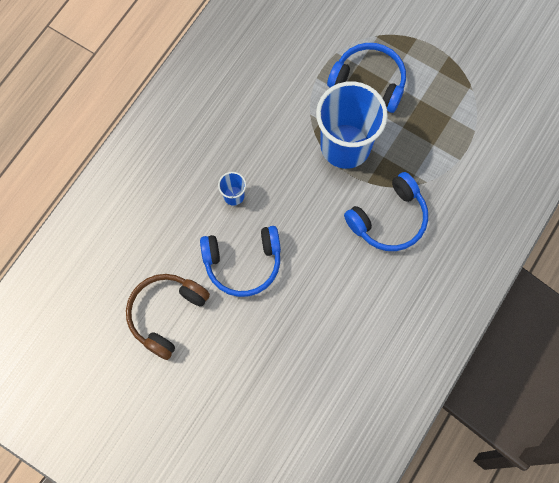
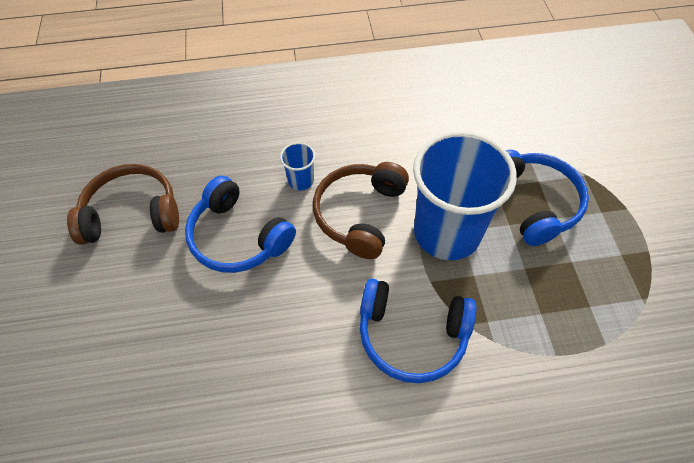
camera: 50 degrees right, 15 degrees down
none -> brown headphones [313,162,409,259]

